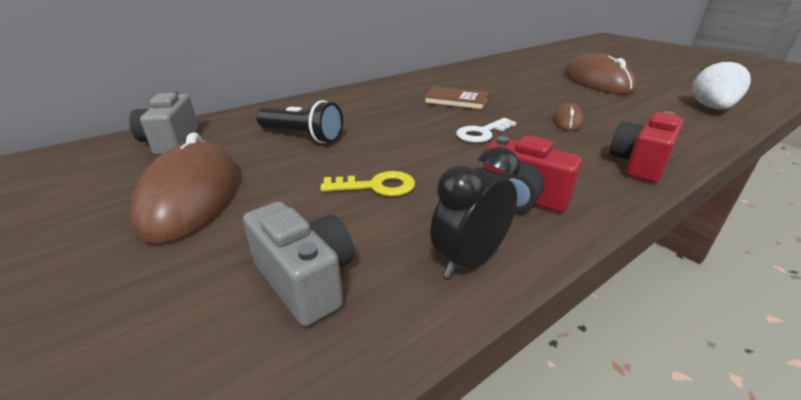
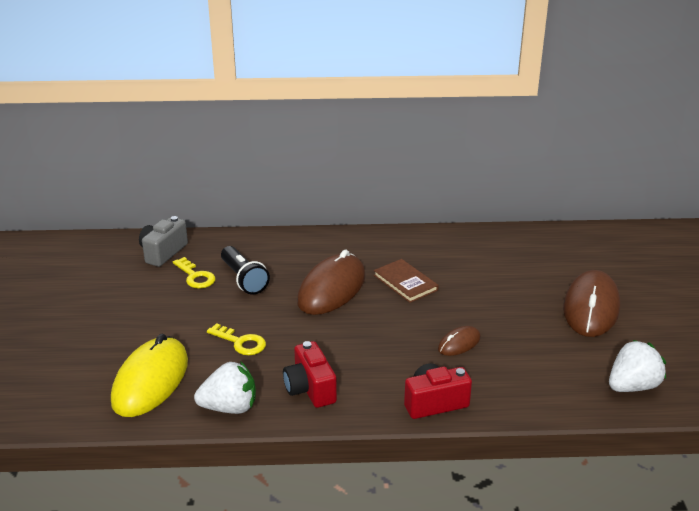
camera: 35 degrees right, 0 degrees up
brown mouse [129,132,239,244] -> brown mouse moved to [297,250,366,315]
grey camera [243,201,354,326] -> yellow mouse [111,334,188,417]
black clock [430,146,521,279] -> white strawberry [194,361,256,414]
white key [456,118,516,143] -> none
none -> yellow key [173,257,216,289]

